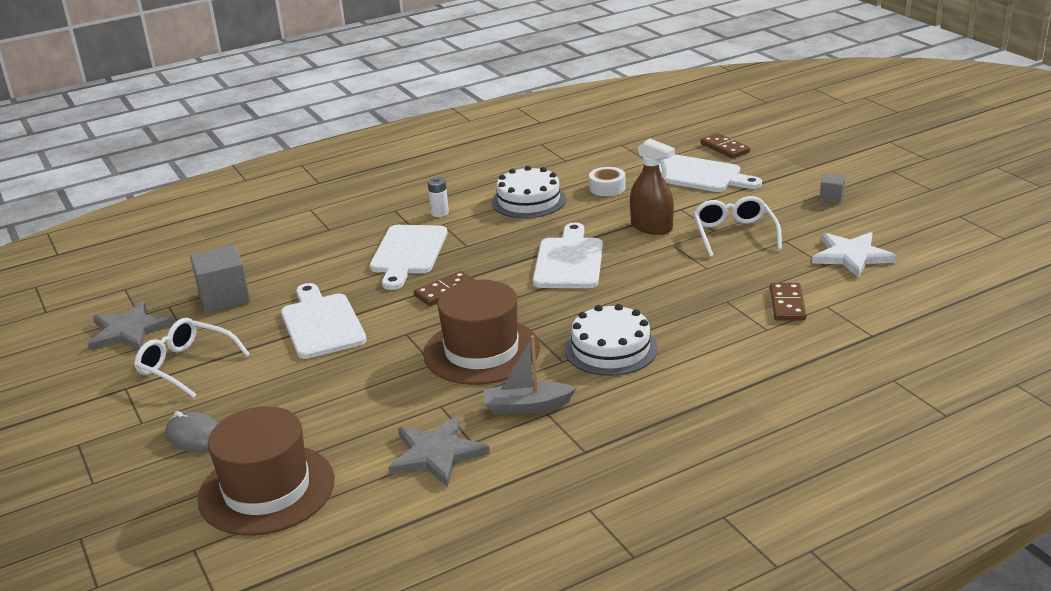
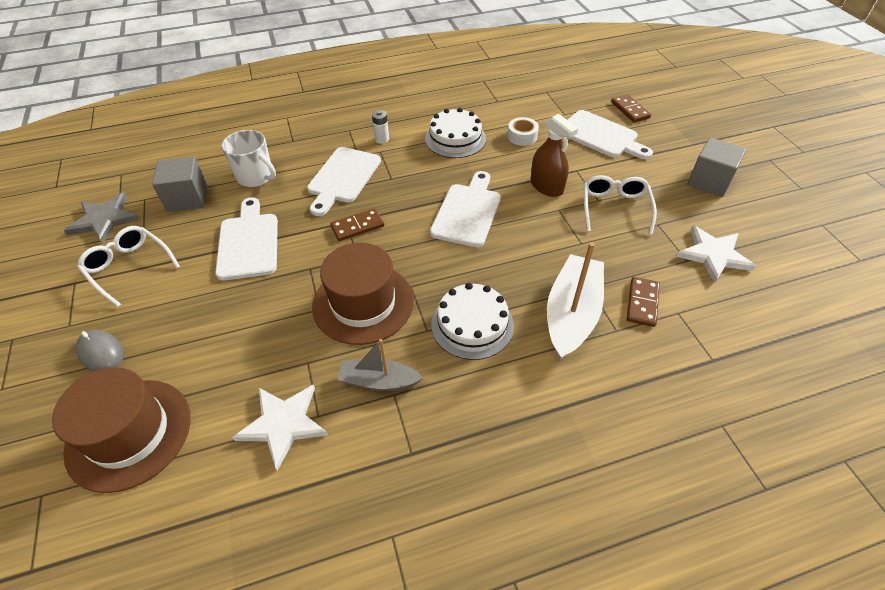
camera: 10 degrees right, 20 degrees up
grey star [389,416,490,487] -> white star [233,385,328,471]
grey cube [820,174,845,203] -> grey cube [687,137,747,197], size x1.98
none -> white mug [221,130,276,187]
none -> white boat [547,242,604,360]

